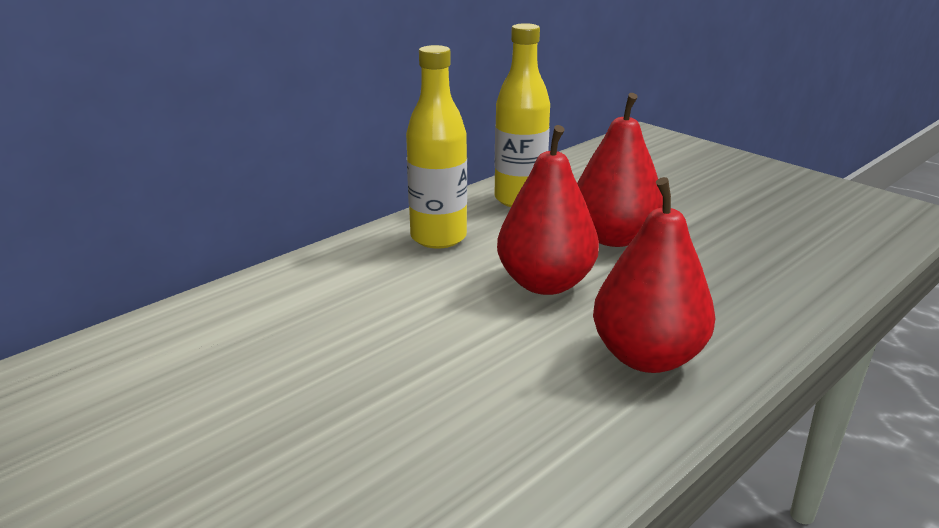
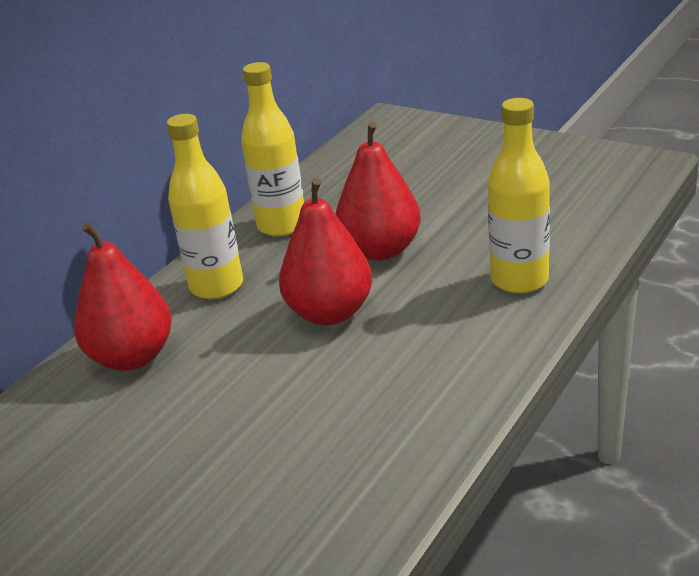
camera: 10 degrees left, 5 degrees up
red pear [593,177,715,373] -> red pear moved to [74,222,172,371]
none -> yellow bottle [488,98,550,294]

